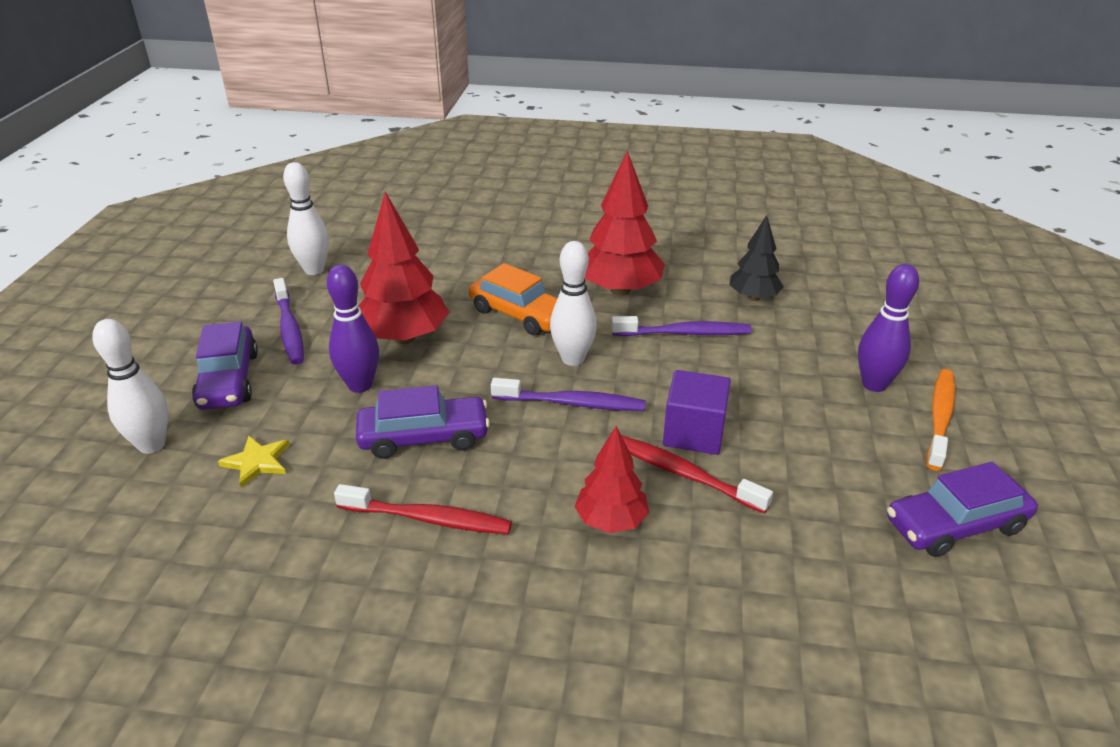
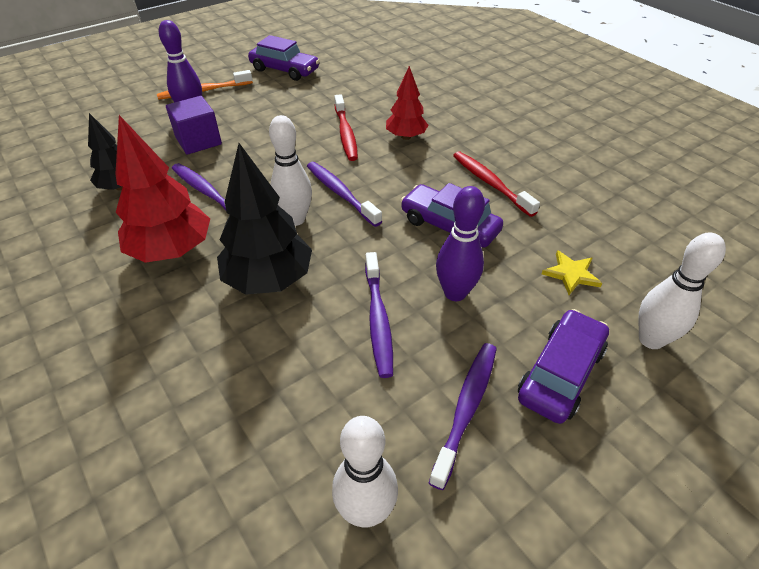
camera: 135 degrees left, 10 degrees up
red tree [358,192,449,344] -> purple toothbrush [365,252,393,378]
orange car [469,263,557,336] -> black tree [217,143,312,295]
purple cube [663,370,731,455] -> purple cube moved to [166,96,222,155]

